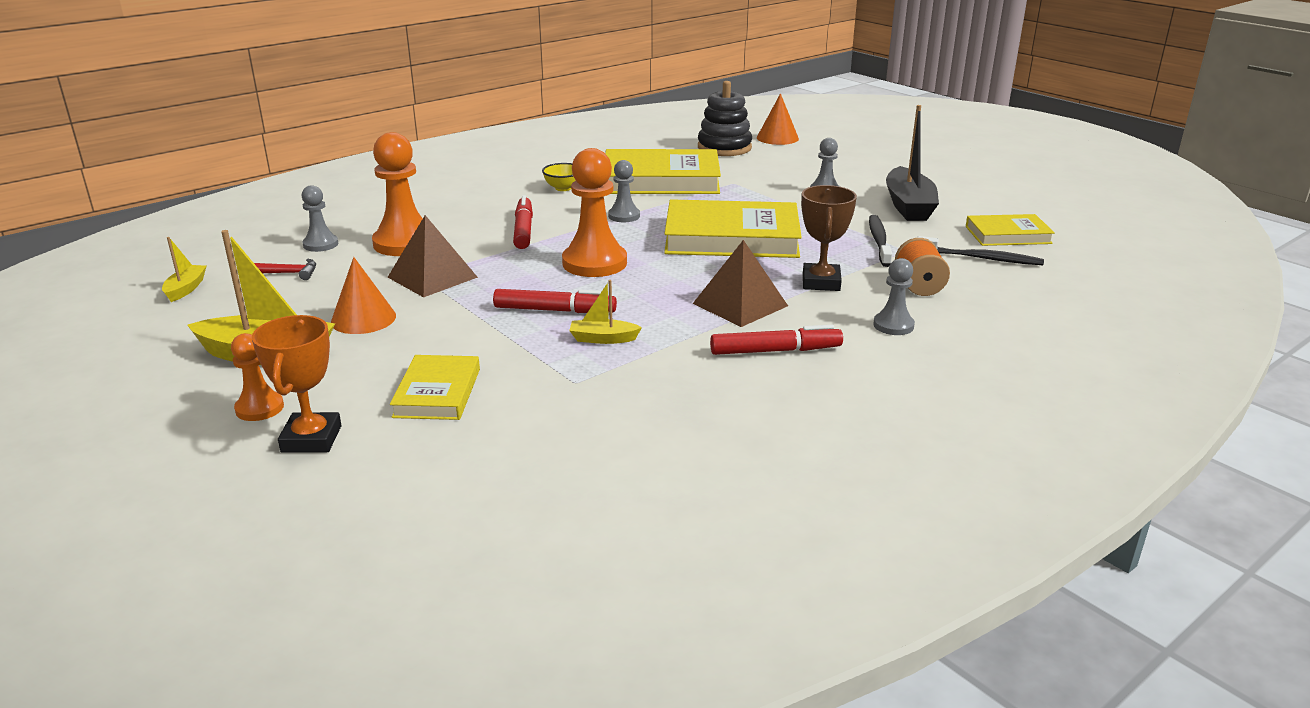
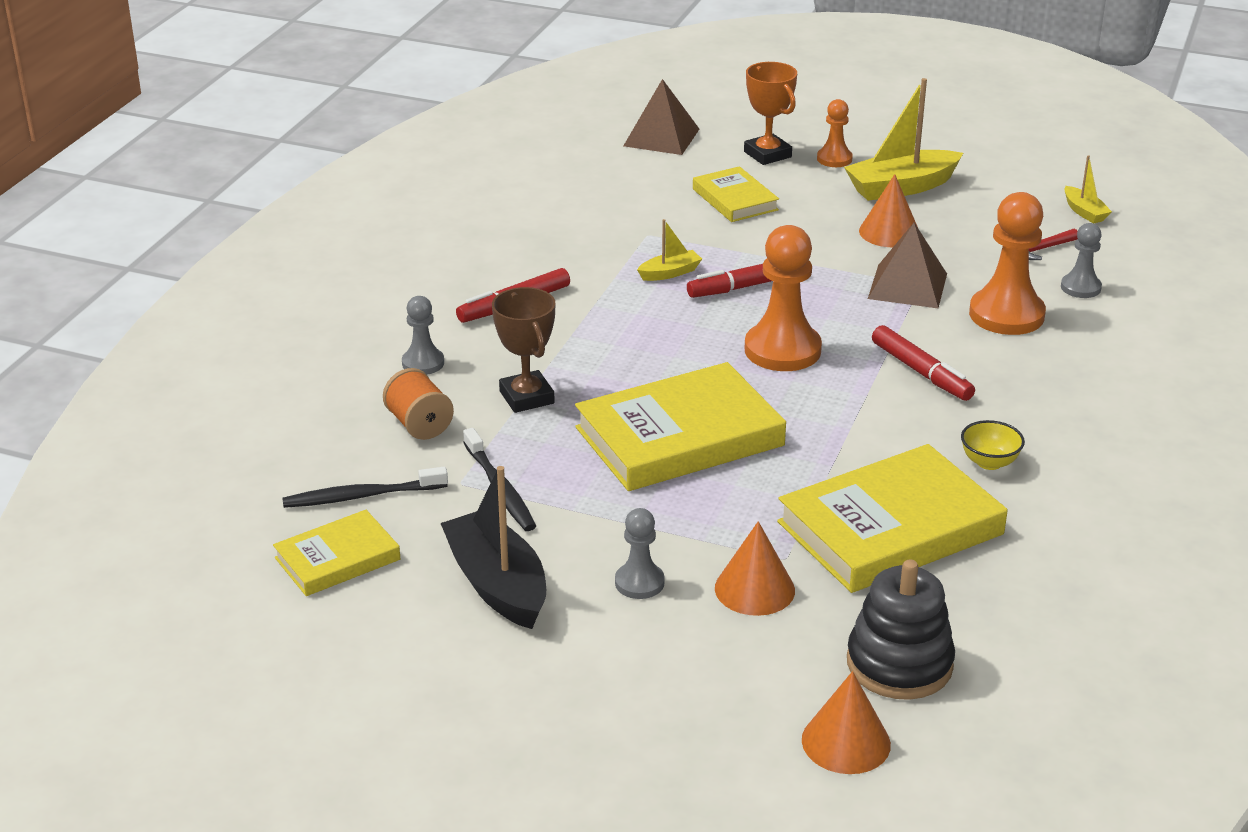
camera: 150 degrees right, 5 degrees up
grey pawn [608,160,640,222] -> none
brown pyramid [693,240,788,327] -> brown pyramid moved to [623,79,699,155]
none -> orange cone [715,521,795,616]

